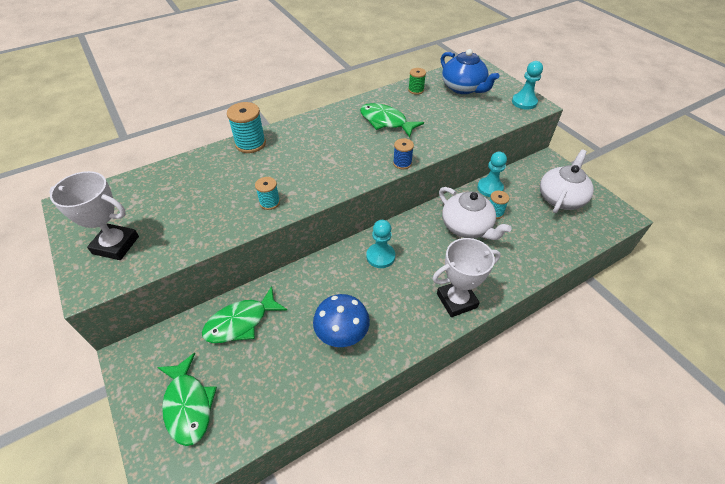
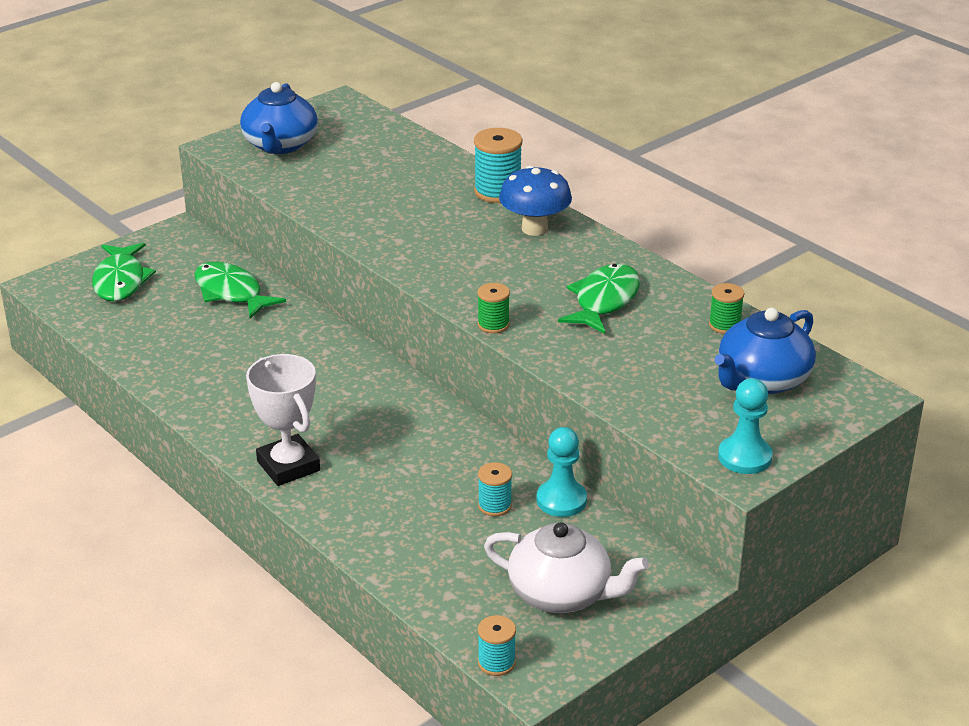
camera: 80 degrees right, 15 degrees down
white trophy [49,171,139,260] -> blue teapot [240,82,318,154]
green fish [157,353,217,446] -> green fish turned 60 degrees counterclockwise [92,243,156,301]
turquoise spool [255,177,280,210] -> turquoise spool moved to [478,615,516,676]
blue mushroom [313,294,370,347] -> blue mushroom moved to [499,165,572,236]
turquoise pawn [366,220,395,268] -> none
blue spool [393,138,414,169] -> green spool [477,283,510,333]
white teapot [439,187,512,240] -> none

